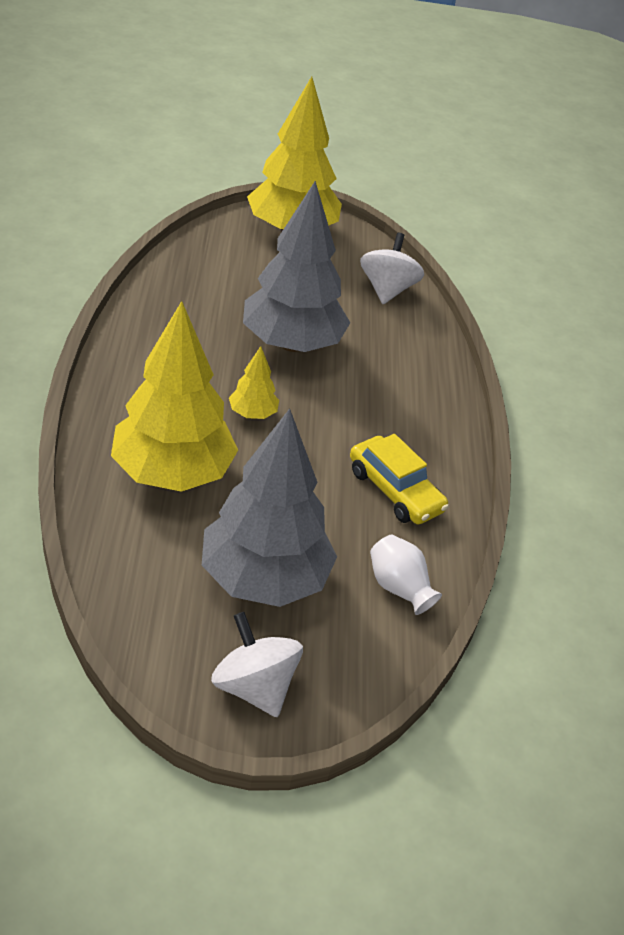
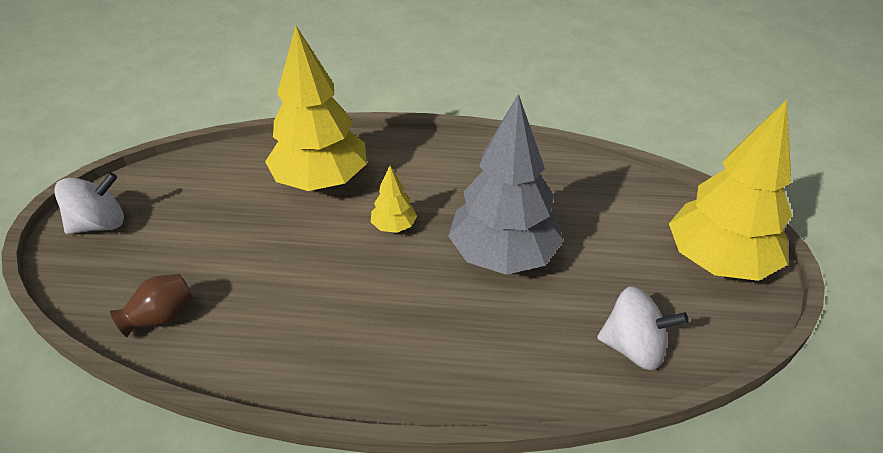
camera: 100 degrees right, 0 degrees up
grey tree [202,408,337,607] -> none
yellow car [350,434,449,524] -> none
white vase [370,535,442,615] -> brown vase [110,274,194,337]

